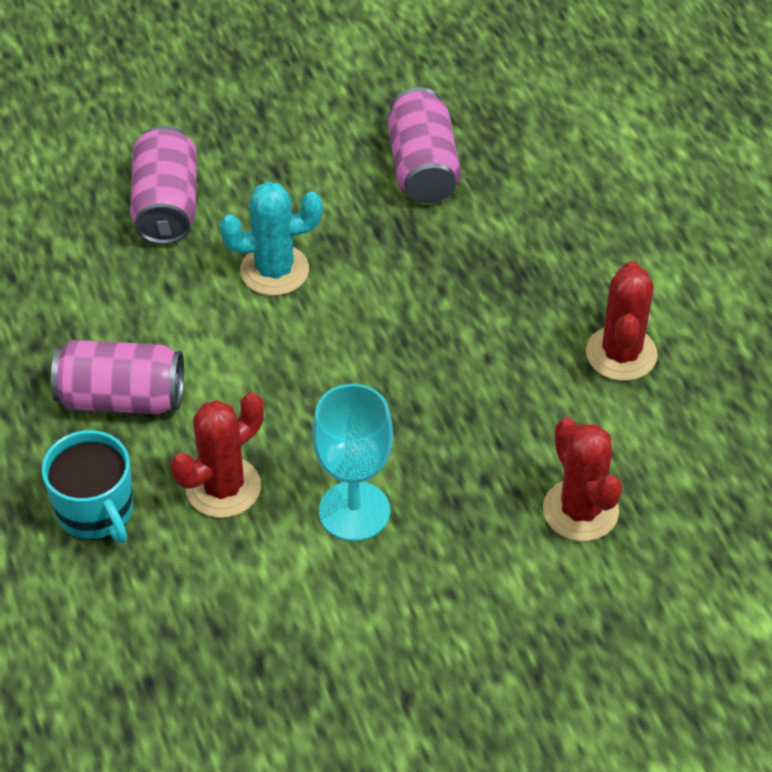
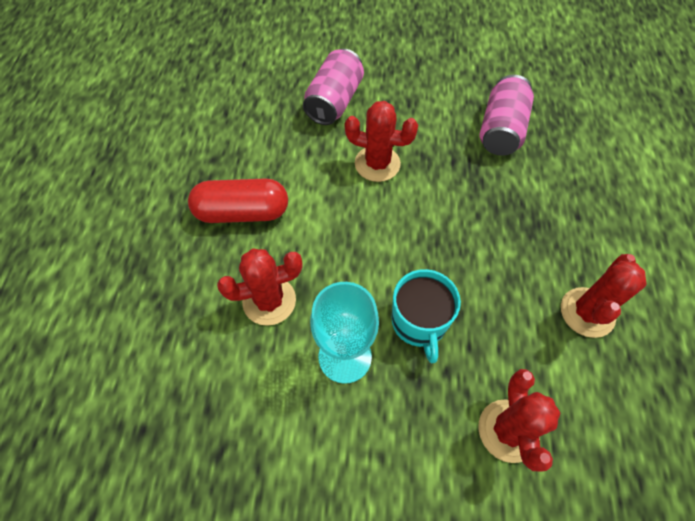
camera: 25 degrees right, 10 degrees up
turquoise mug [42,430,133,543] -> turquoise mug moved to [392,269,461,363]
pink can [51,340,184,414] -> red capsule [188,178,288,223]
turquoise cactus [220,182,323,296] -> red cactus [345,101,418,182]

